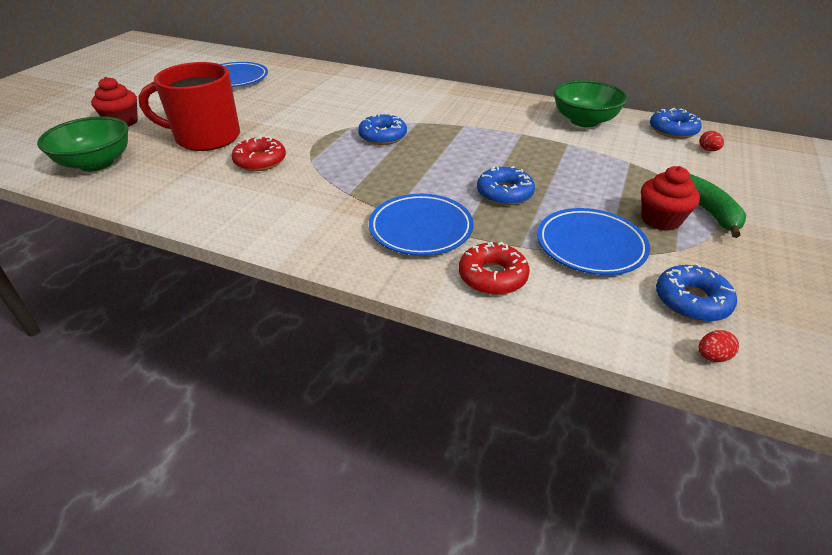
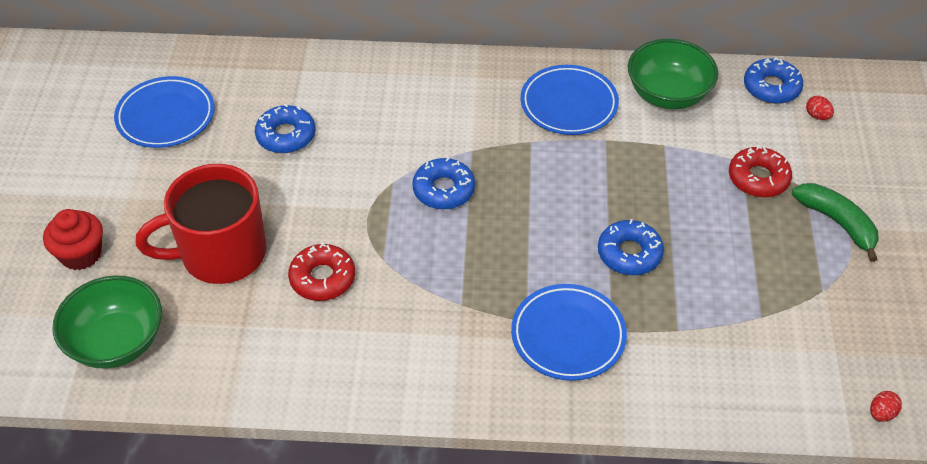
camera: 20 degrees left, 10 degrees up
red donut [459,242,530,295] -> red donut moved to [729,146,792,198]
blue plate [537,208,650,275] -> blue plate moved to [521,65,619,135]
red cupcake [641,166,700,231] -> none
blue donut [656,263,737,322] -> blue donut moved to [255,104,316,153]

